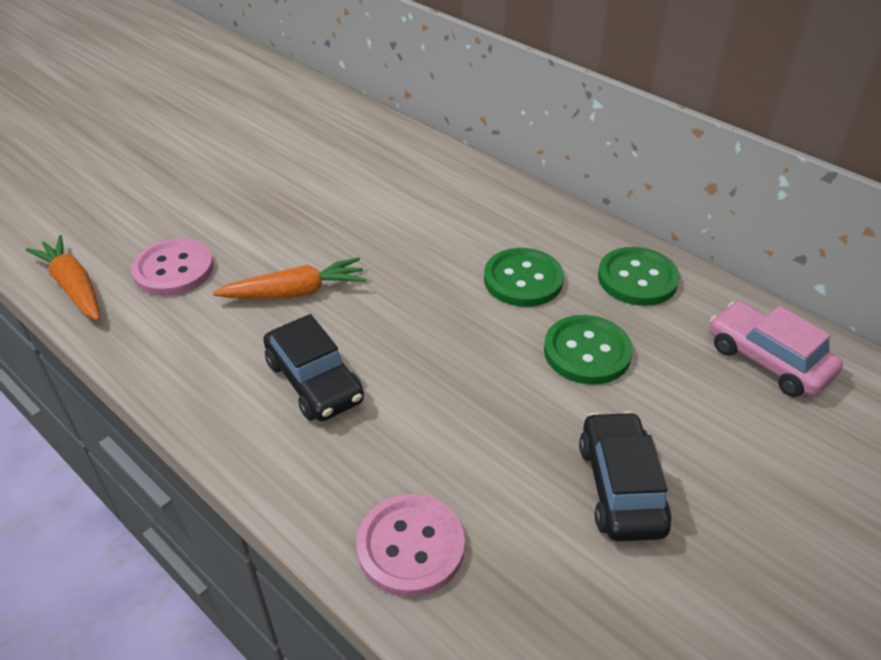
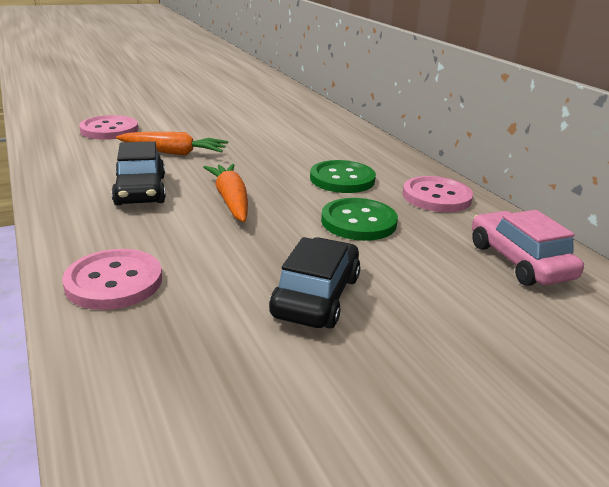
camera: 20 degrees right, 15 degrees down
orange carrot [26,235,100,321] -> orange carrot moved to [204,164,248,222]
green button [598,247,680,306] -> pink button [403,176,473,212]

